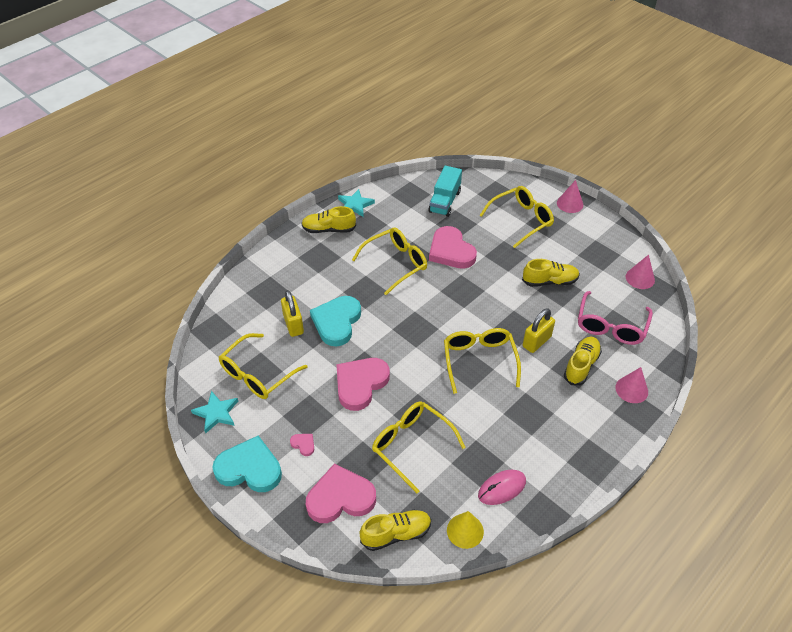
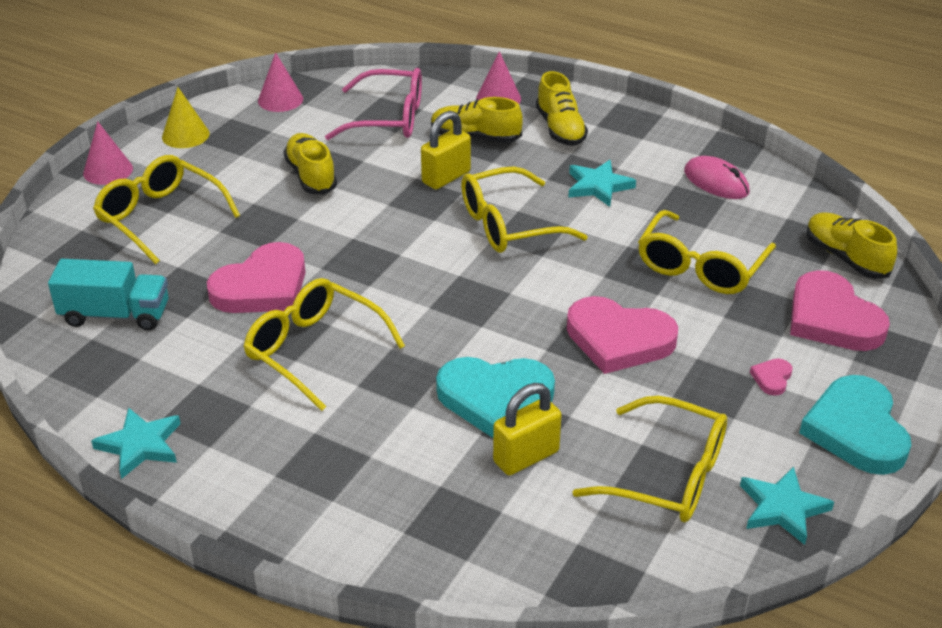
camera: 105 degrees left, 10 degrees down
yellow shoe [302,206,356,233] -> yellow shoe moved to [536,71,588,146]
yellow cone [447,511,484,549] -> yellow cone moved to [162,87,209,148]
yellow padlock [523,308,555,353] -> yellow padlock turned 75 degrees counterclockwise [421,111,471,189]
none -> turquoise star [568,160,636,207]

